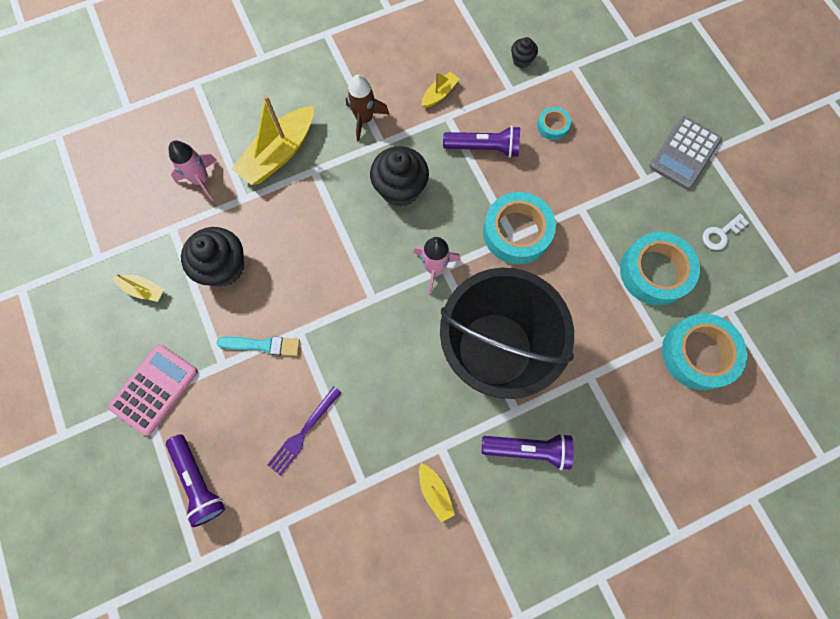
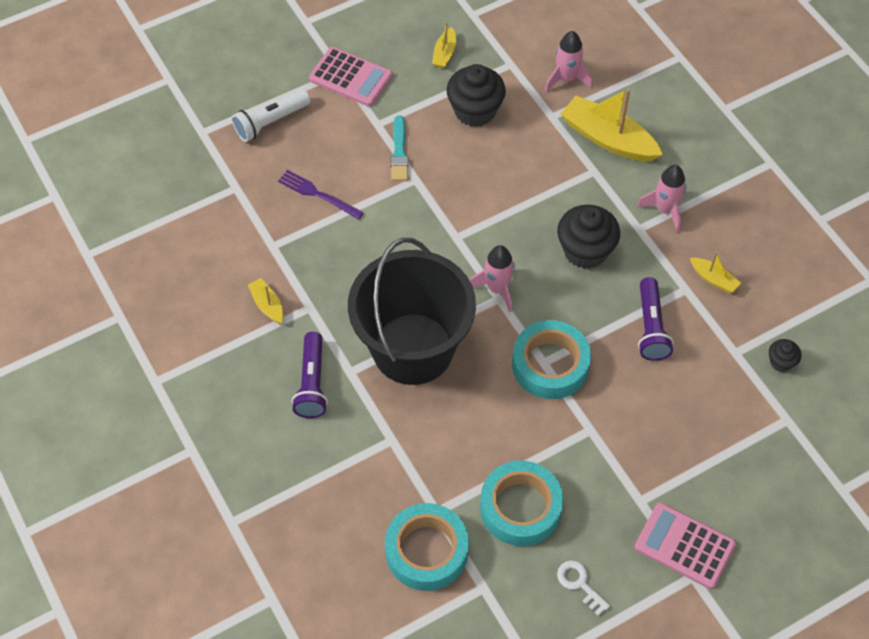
camera: 85 degrees right, 15 degrees down
purple flashlight [166,434,225,527] -> white flashlight [232,89,310,142]
brown rocket [346,74,389,142] -> pink rocket [637,165,686,233]
yellow boat [419,463,455,522] -> yellow boat turned 90 degrees clockwise [248,278,283,324]
turquoise tape [537,107,571,140] -> none
grey calculator [649,116,722,190] -> pink calculator [635,502,736,589]

